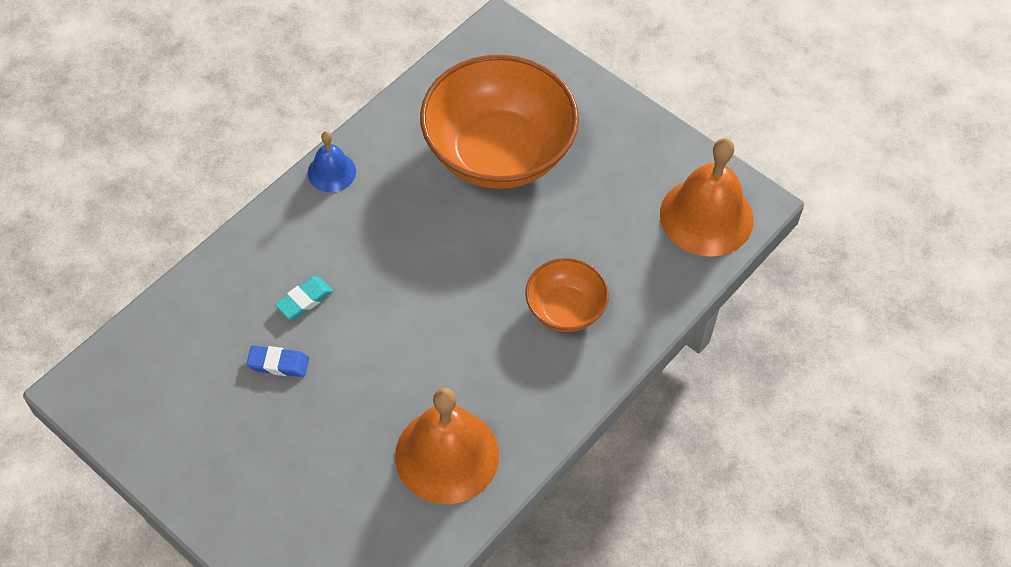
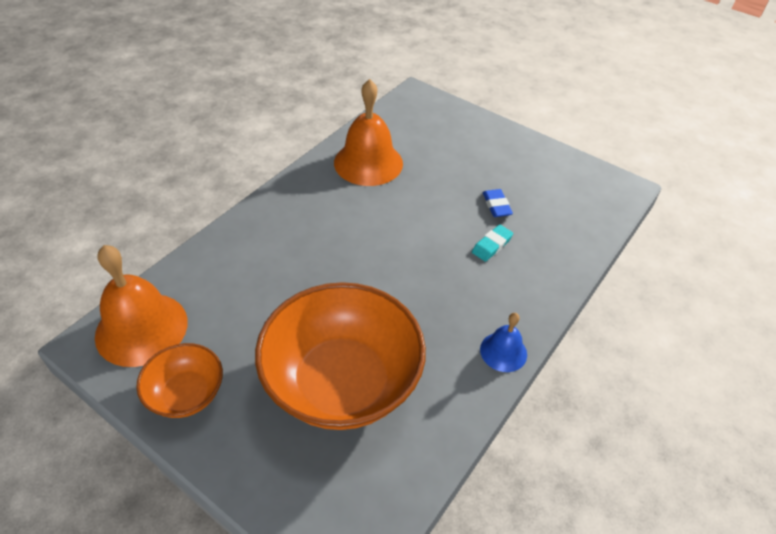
camera: 175 degrees right, 10 degrees down
blue eraser [246,345,309,377] -> blue eraser turned 75 degrees clockwise [483,189,513,217]
orange bowl [525,258,609,332] -> orange bowl moved to [136,343,223,418]

